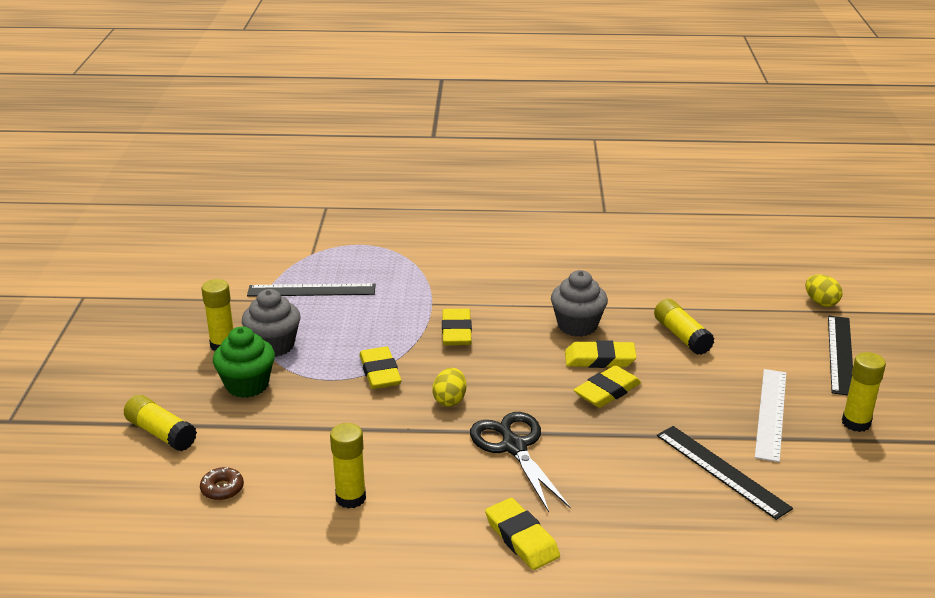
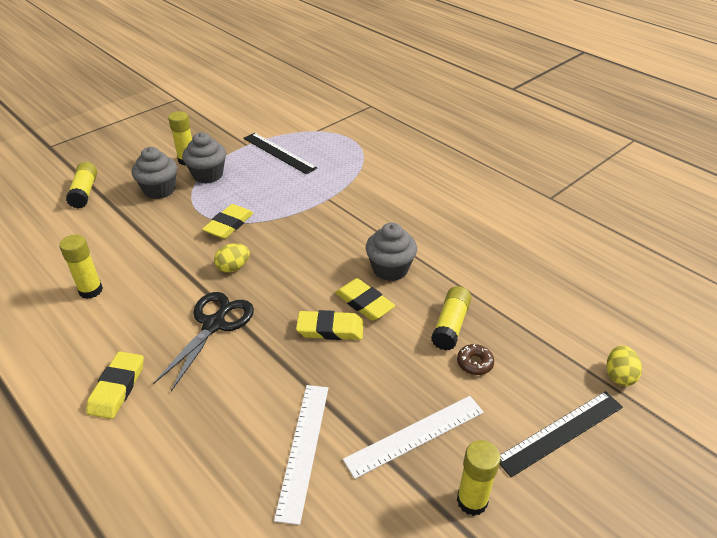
camera: 45 degrees right, 10 degrees up
brown donut [200,467,244,500] -> brown donut moved to [457,344,494,375]
green cupcake [213,327,275,398] -> grey cupcake [132,147,177,199]
yellow eraser [442,309,472,345] -> none
black ruler [657,426,793,520] -> white ruler [274,385,328,525]

